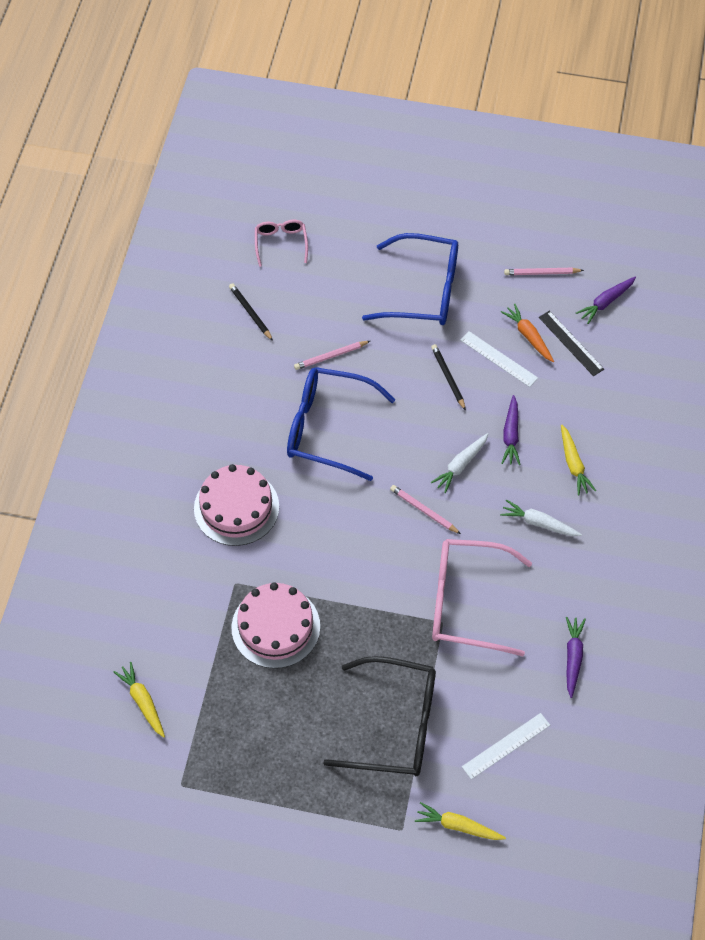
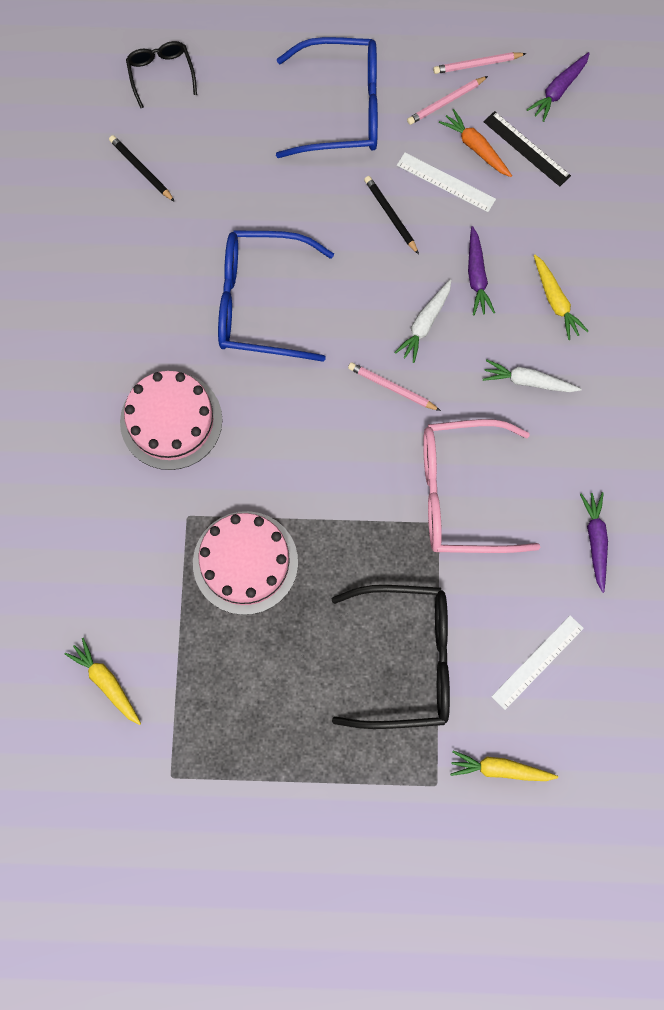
camera: 10 degrees left, 15 degrees up
pink glasses [255,220,308,267] -> black glasses [126,41,197,108]
pink pencil [294,341,370,370] -> pink pencil moved to [407,76,488,125]

